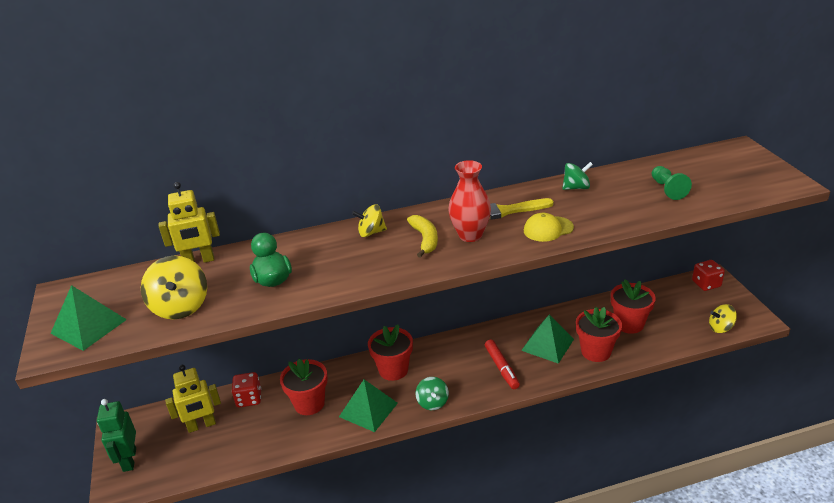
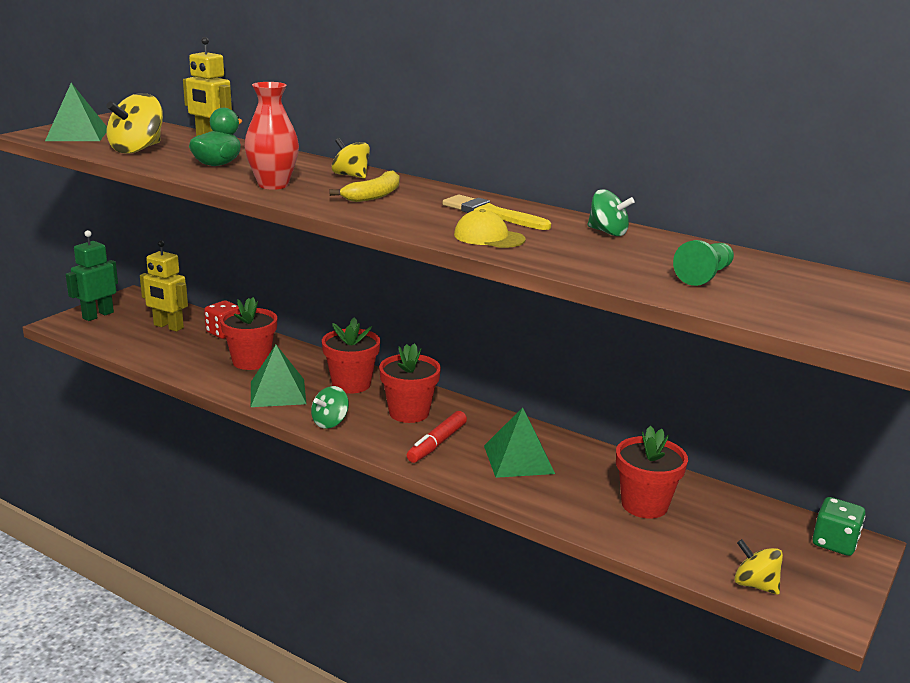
camera: 45 degrees right, 10 degrees down
red vase [448,160,491,242] -> red vase moved to [244,82,299,190]
red flower pot [576,307,622,362] -> red flower pot moved to [379,343,441,423]
red dice [692,260,725,291] -> green dice [812,497,865,556]

